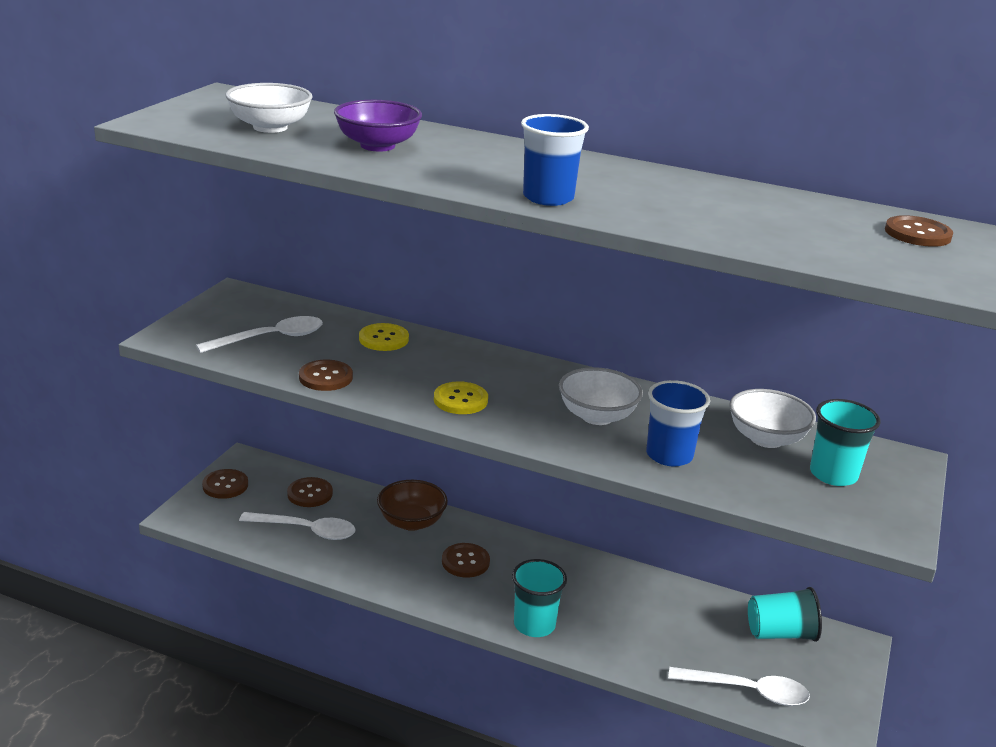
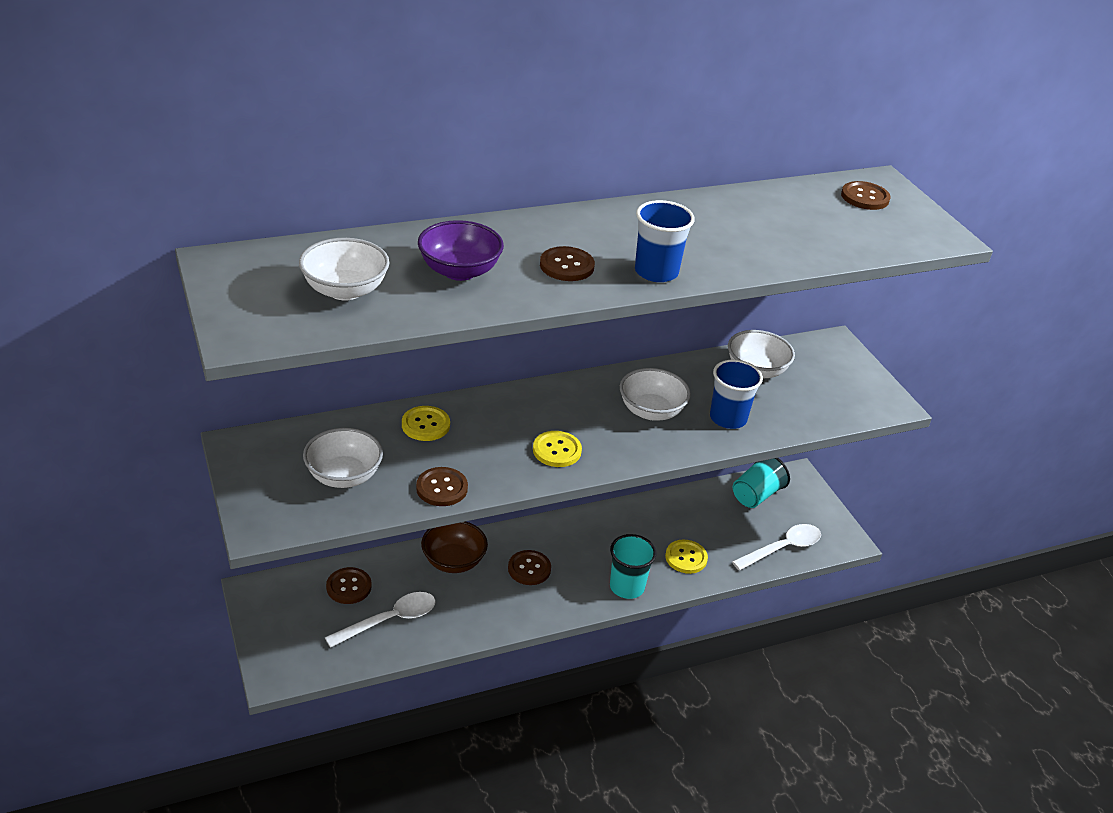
camera: 45 degrees left, 10 degrees up
white spoon [196,316,323,353] -> white bowl [303,428,383,488]
brown button [202,469,248,499] -> brown button moved to [540,246,595,281]
turquoise cup [810,399,881,486] -> none
none -> yellow button [665,540,708,574]

